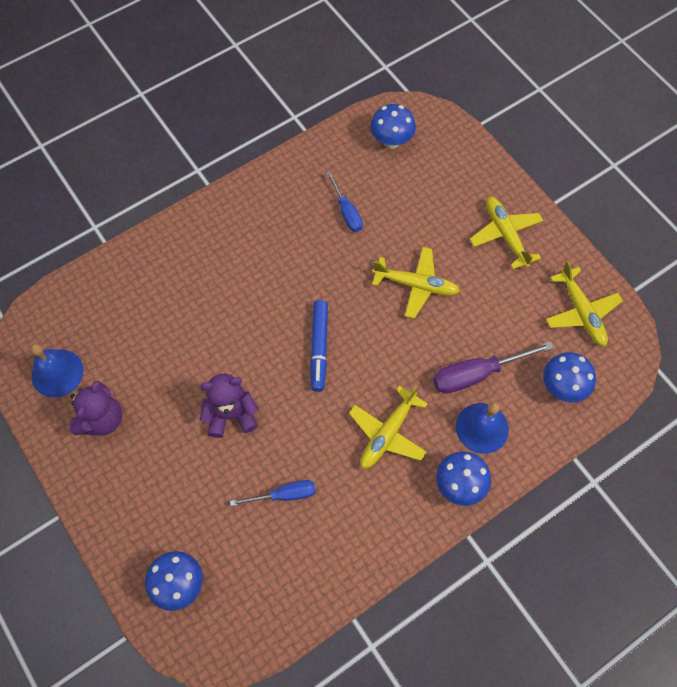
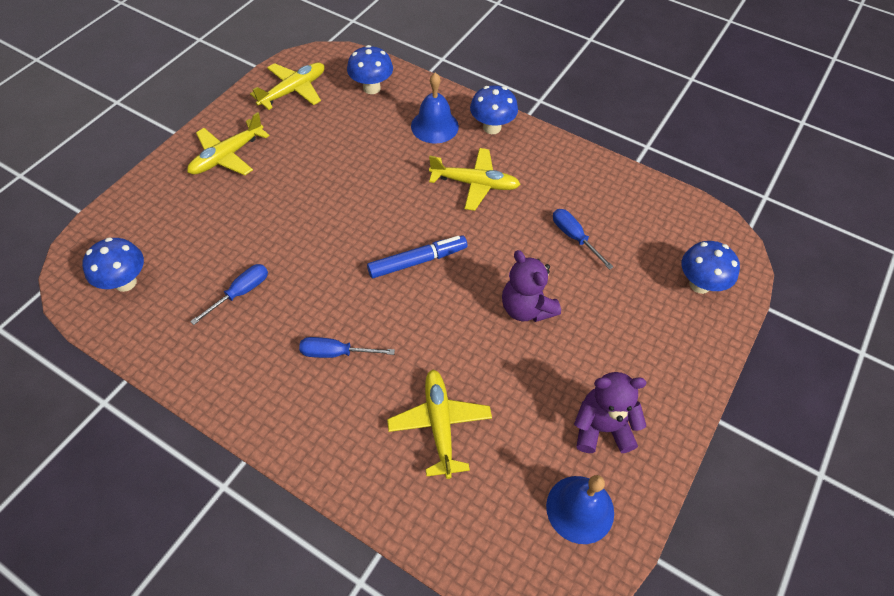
camera: 115 degrees left, 10 degrees down
yellow plane [372,247,460,319] -> yellow plane moved to [387,369,492,479]
purple screwdriver [433,341,554,394] -> none
none -> blue screwdriver [299,337,395,358]

